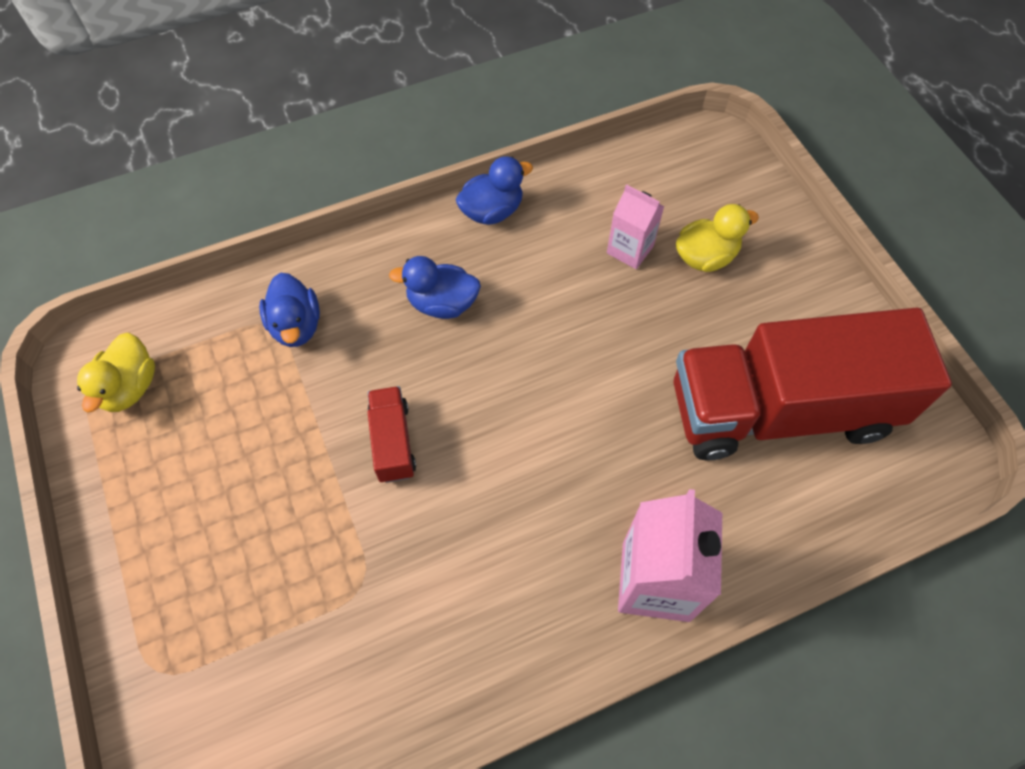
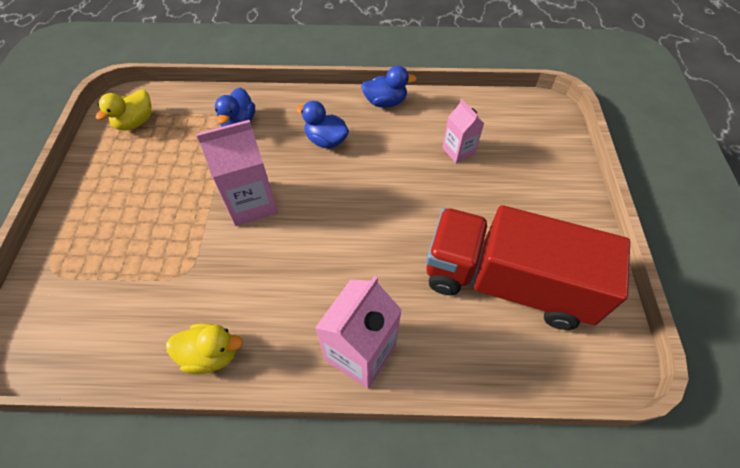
camera: 25 degrees right, 5 degrees down
red truck [367,386,416,483] -> pink carton [196,120,278,226]
yellow duck [676,204,759,272] -> yellow duck moved to [166,323,243,374]

